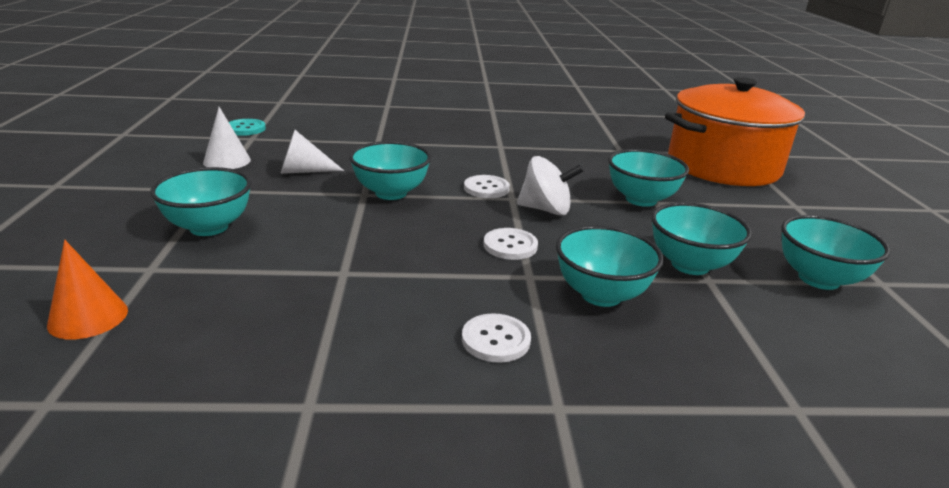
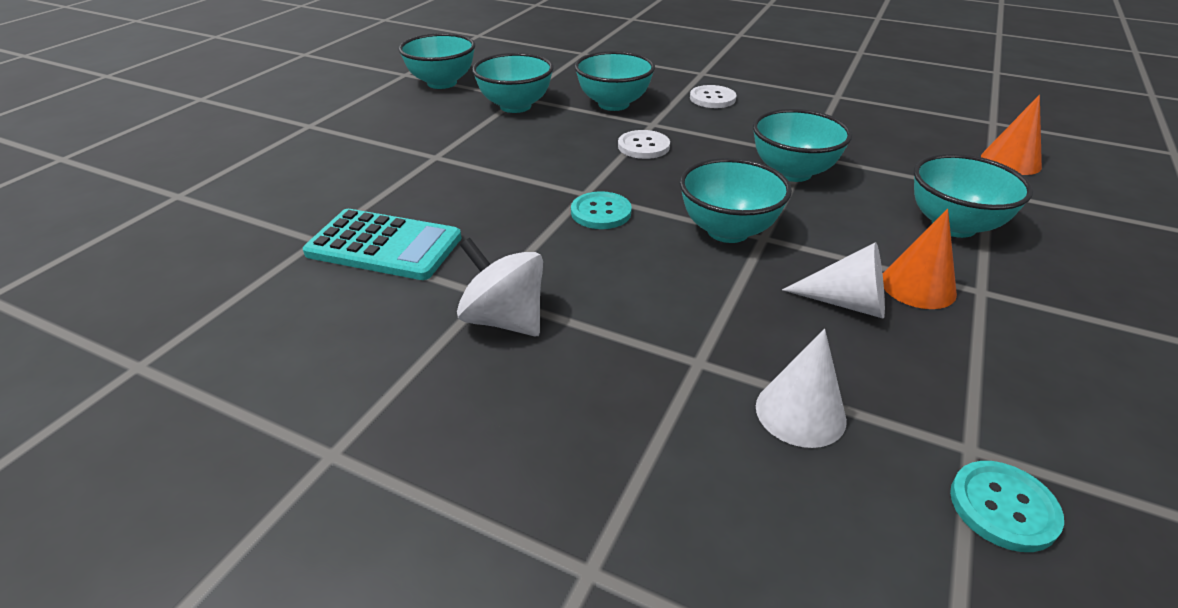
camera: 150 degrees left, 10 degrees up
white cone [203,107,251,169] -> white cone moved to [756,329,847,448]
white button [464,175,510,198] -> turquoise button [571,191,632,229]
white spinning top [517,156,584,216] -> white spinning top moved to [457,238,543,337]
turquoise bowl [608,149,689,207] -> turquoise bowl moved to [753,109,852,182]
orange pot [665,77,805,186] -> none
none -> turquoise calculator [303,209,462,280]
none -> orange cone [883,209,957,309]

